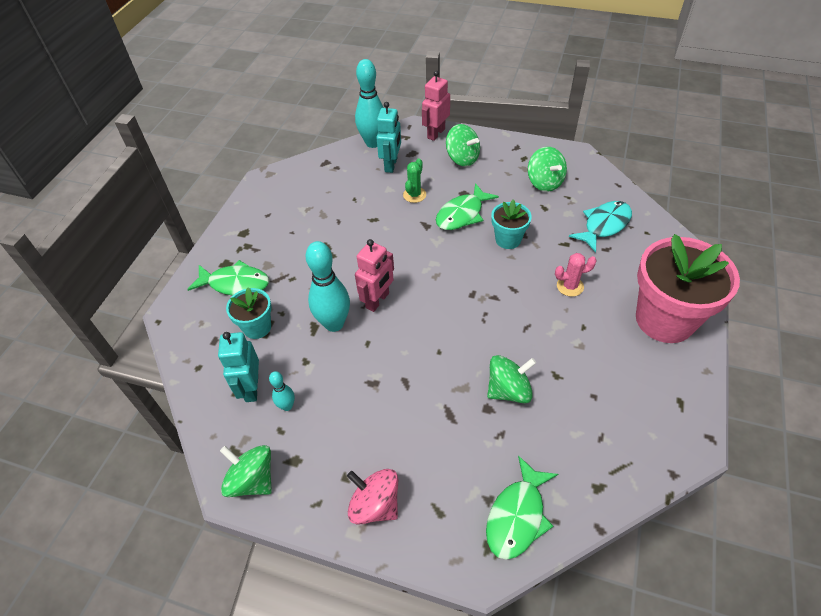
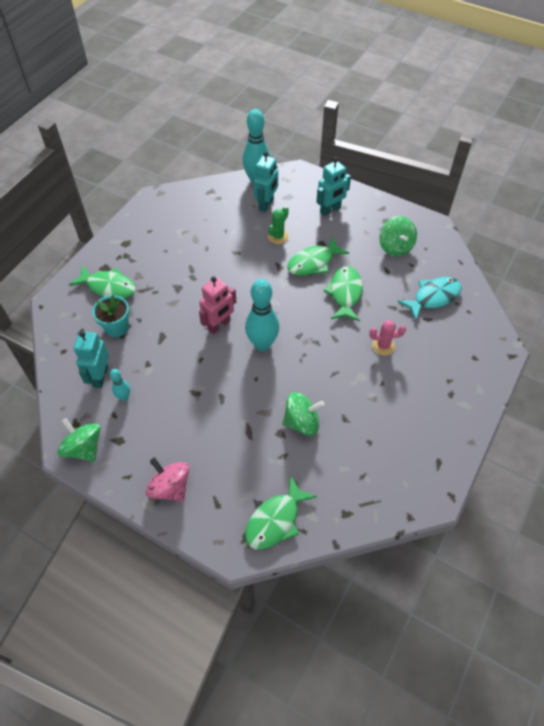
camera: 10 degrees right, 5 degrees up
turquoise bowling pin [306,241,350,332] -> turquoise bowling pin moved to [245,279,279,351]
pink robot [422,71,450,141] -> none
green spinning top [446,124,480,167] -> turquoise robot [316,157,351,216]
turquoise flower pot [492,200,532,249] -> green fish [323,266,363,321]
pink flower pot [636,234,740,343] -> none

